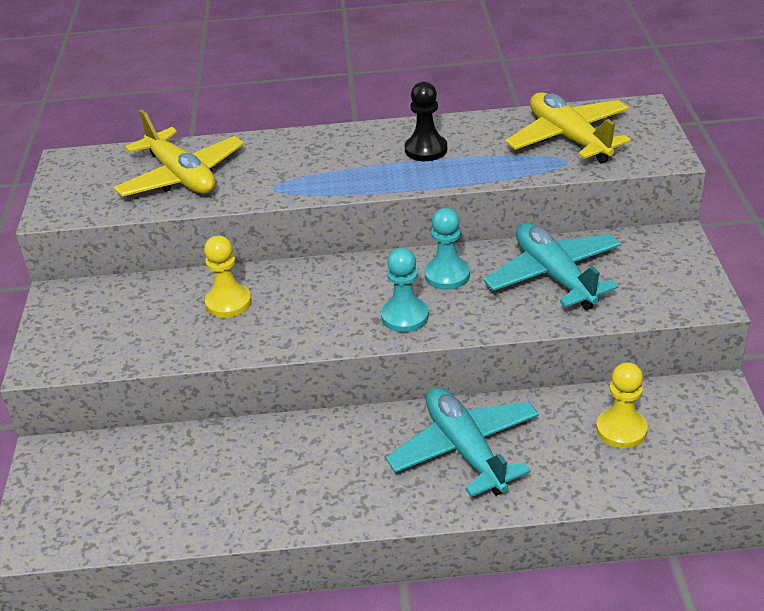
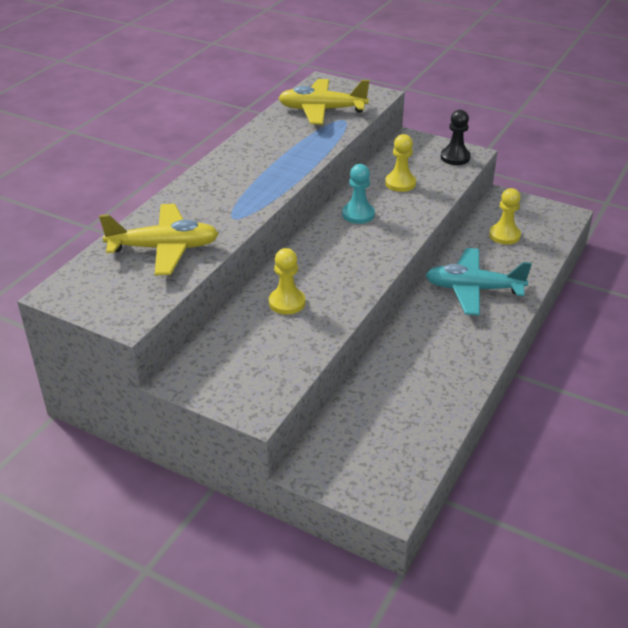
camera: 60 degrees left, 0 degrees up
turquoise pawn [381,248,429,332] -> none
black pawn [405,82,447,161] -> black pawn moved to [441,110,471,165]
turquoise plane [484,223,621,310] -> yellow pawn [385,134,416,192]

